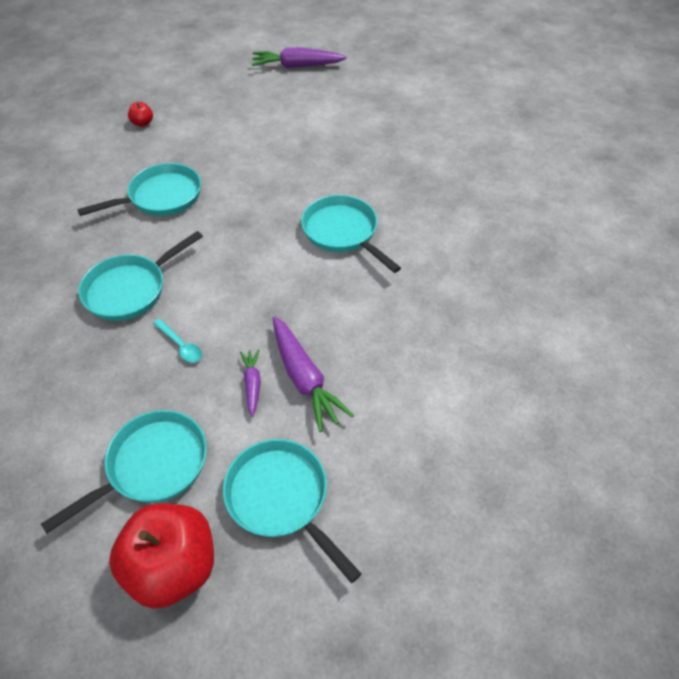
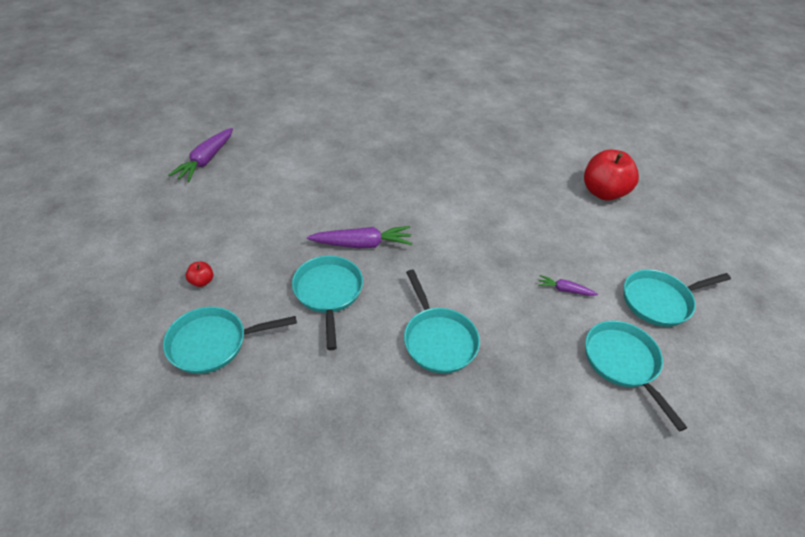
camera: 70 degrees left, 5 degrees down
red apple [109,503,214,609] -> red apple moved to [584,149,639,201]
turquoise spoon [153,319,202,363] -> none
purple carrot [273,316,354,432] -> purple carrot moved to [307,226,413,248]
turquoise pan [301,195,401,273] -> turquoise pan moved to [163,307,297,374]

